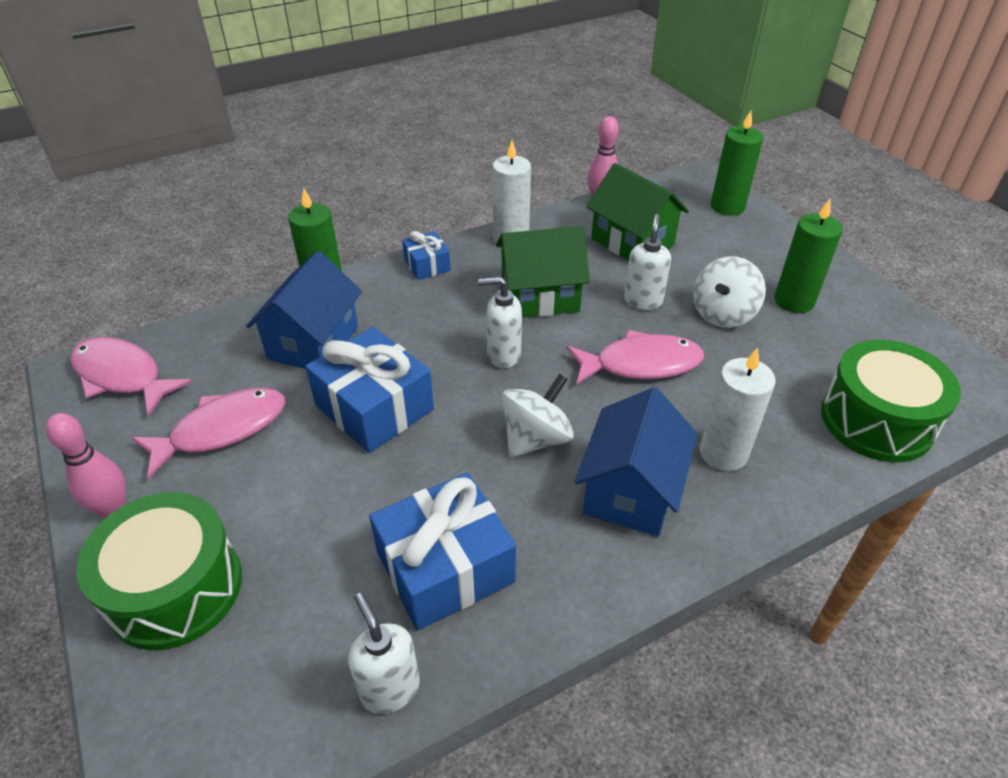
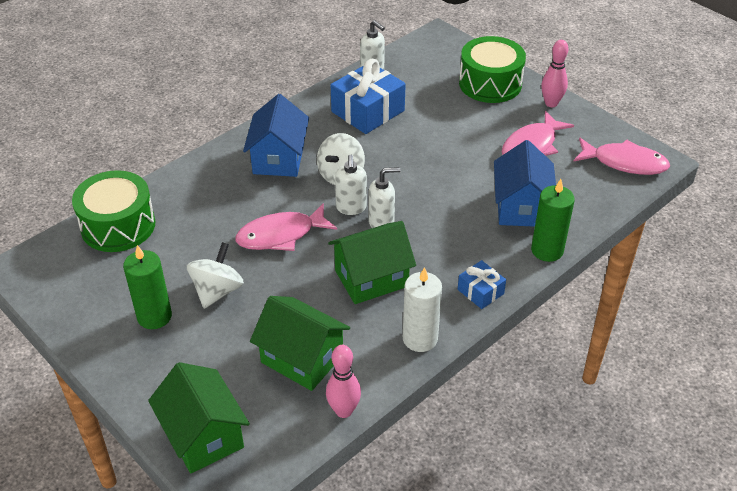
camera: 165 degrees right, 0 degrees up
blue gift [305,327,434,453] -> none
white soap dispenser [624,214,671,310] -> white soap dispenser moved to [335,154,367,215]
white candle [700,347,776,471] -> none
green candle [711,111,764,216] -> green house [148,362,250,473]

